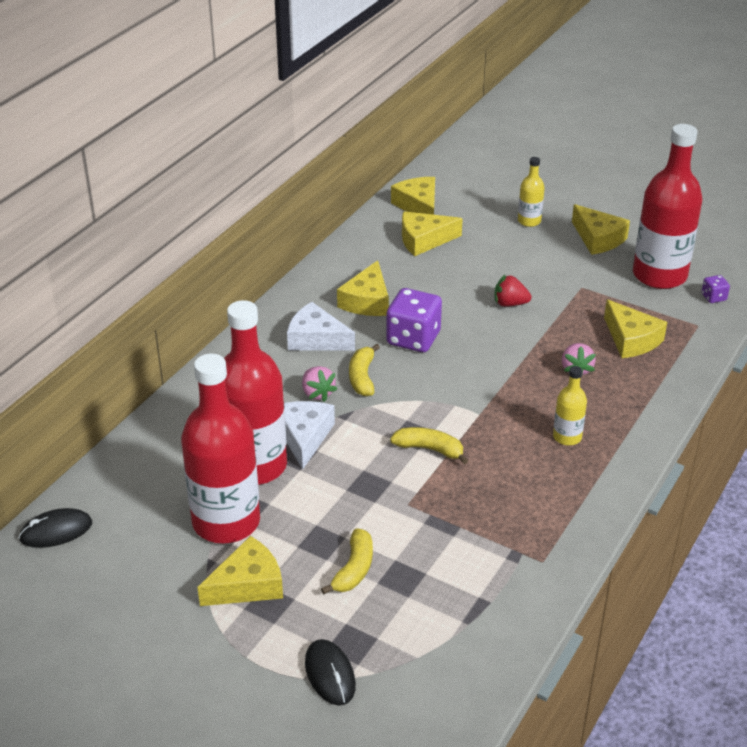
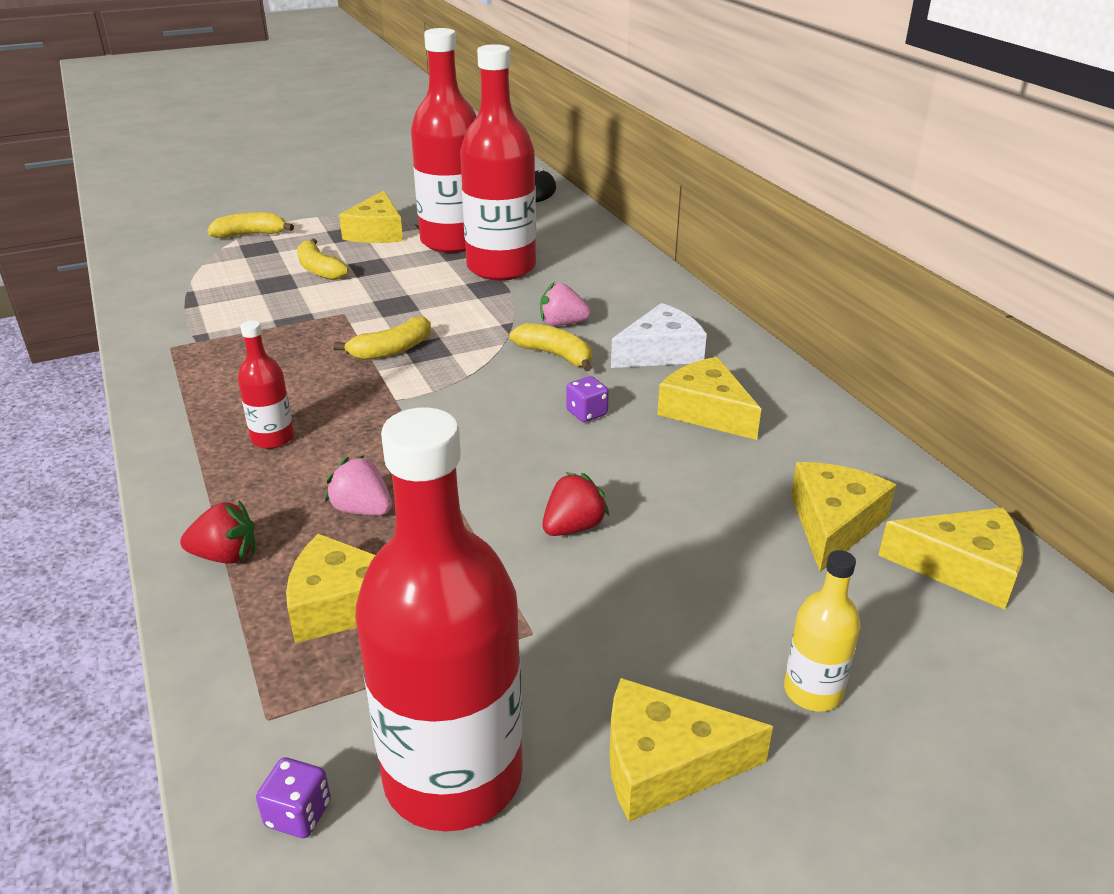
camera: 125 degrees right, 5 degrees down
white cheese [284,401,335,469] -> none
black mouse [305,639,356,706] -> yellow banana [207,212,294,238]
purple dice [386,288,442,352] -> purple dice [566,376,609,422], size x0.47
yellow bottle [553,366,587,445] -> red bottle [238,320,294,449]
none -> red strawberry [180,501,255,564]

